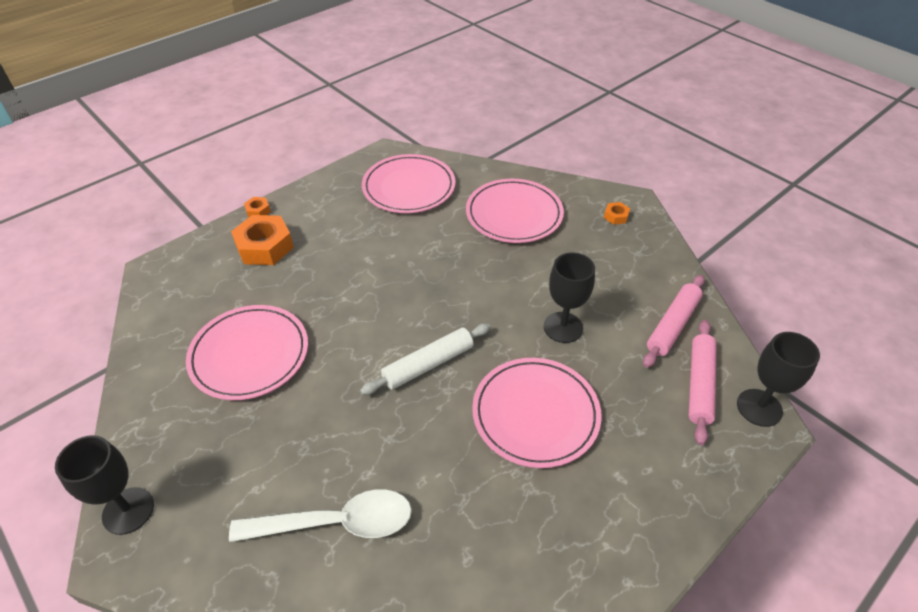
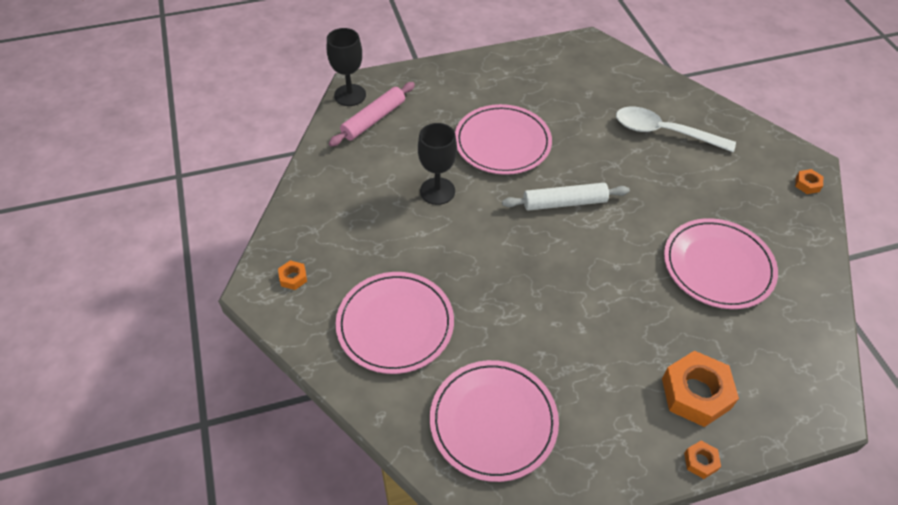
camera: 155 degrees left, 5 degrees up
black goblet [55,435,154,535] -> orange nut [795,169,823,194]
pink rolling pin [643,275,705,368] -> none

